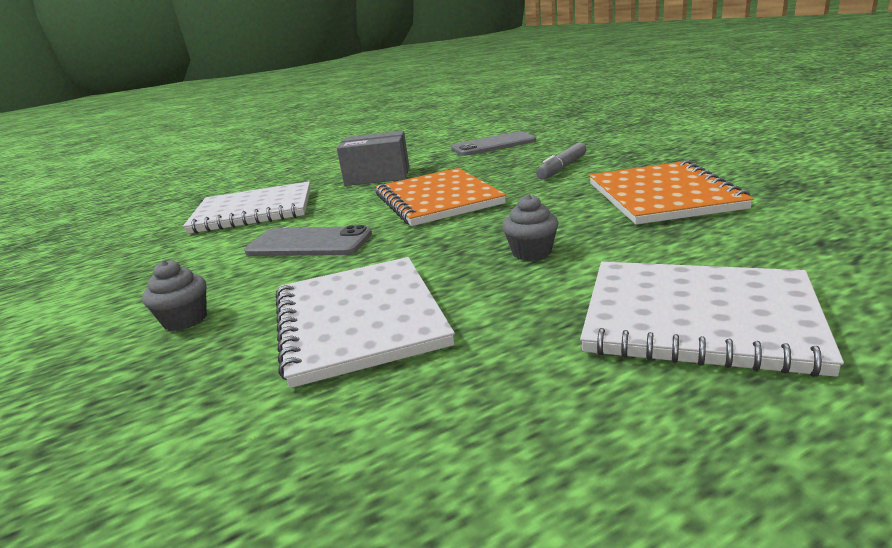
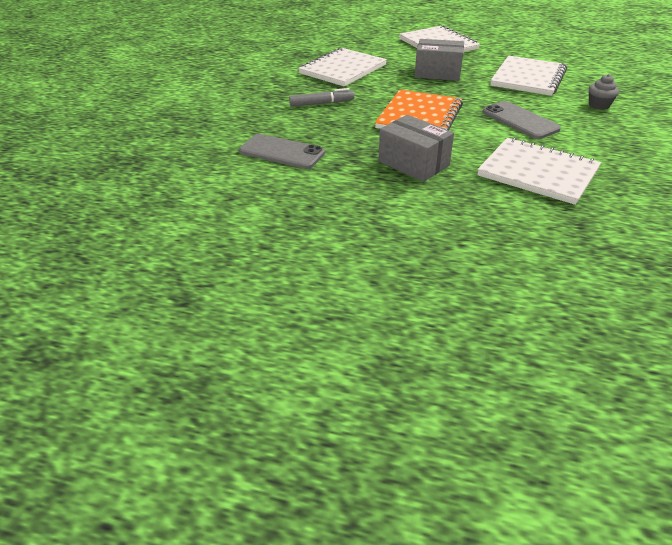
camera: 140 degrees left, 15 degrees up
grey cupcake [503,194,559,261] -> grey box [414,39,464,81]
orange notebook [589,160,754,225] -> white notebook [298,47,387,87]

